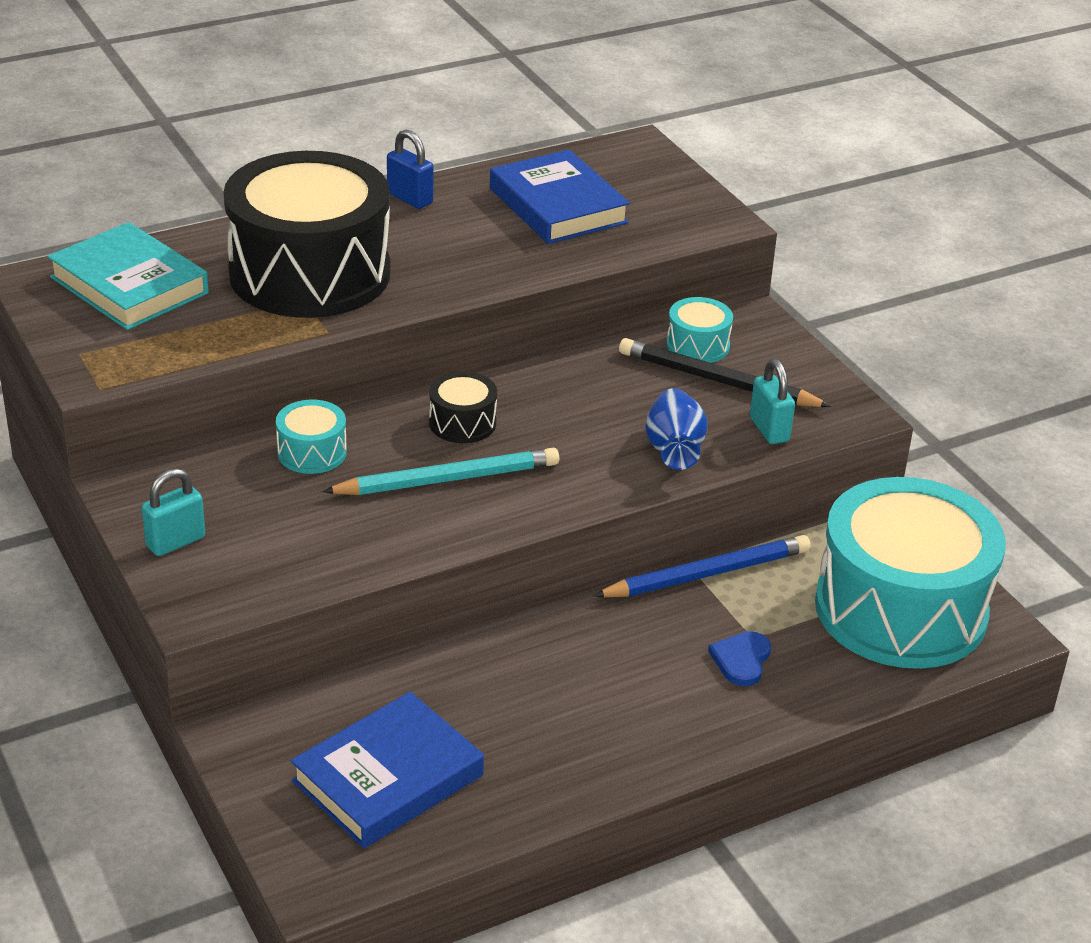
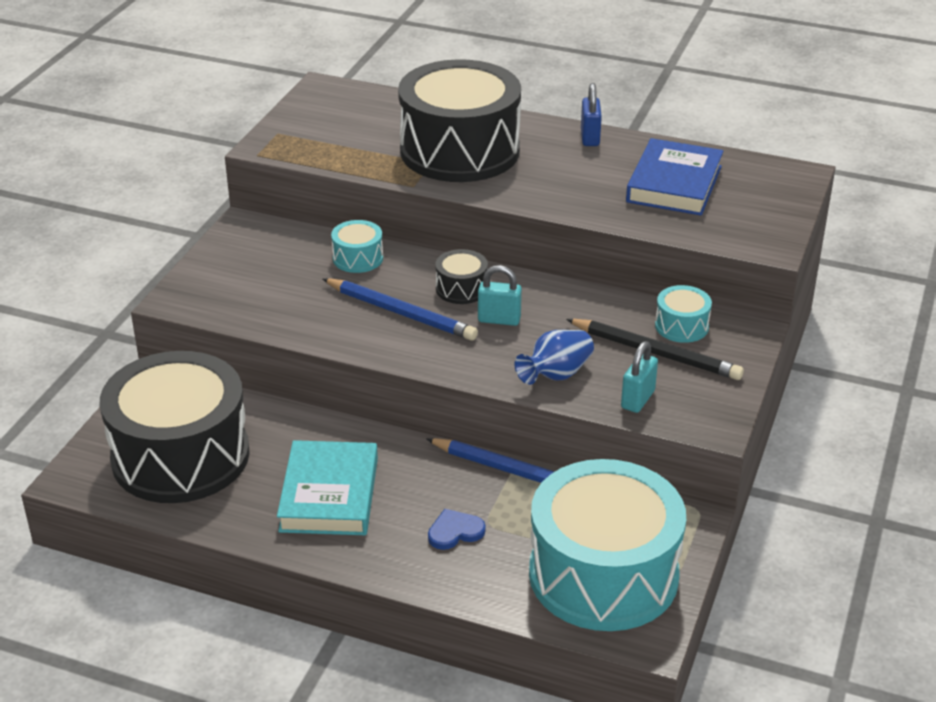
camera: 50 degrees right, 0 degrees up
turquoise book [47,222,209,330] -> turquoise book moved to [277,440,378,535]
turquoise padlock [142,468,205,556] -> turquoise padlock moved to [478,265,522,326]
blue book [291,692,484,849] -> black drum [100,351,250,503]
turquoise pencil [322,448,559,495] -> blue pencil [322,278,478,341]
black pencil [619,338,831,407] -> black pencil turned 135 degrees clockwise [566,319,744,380]

